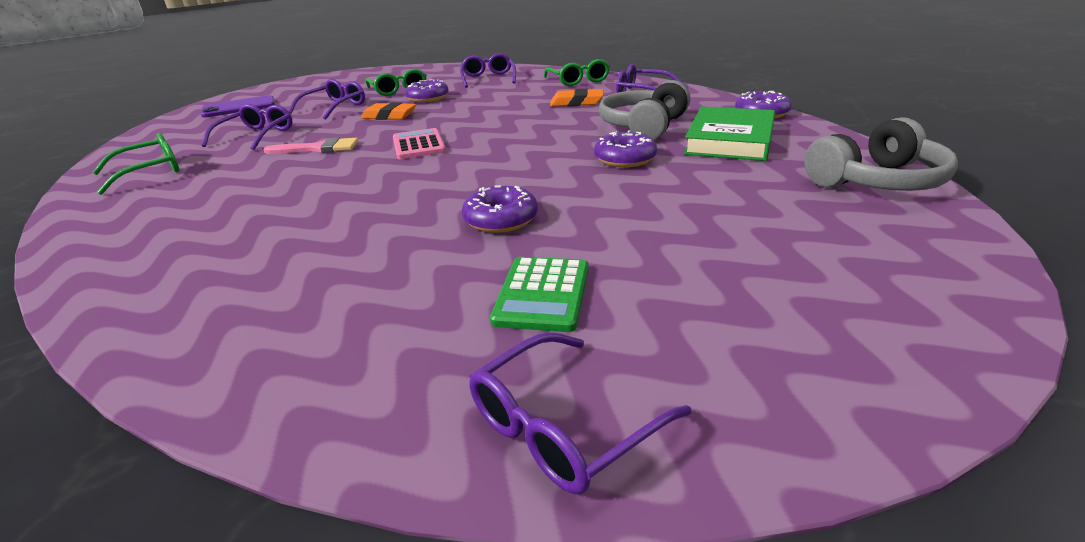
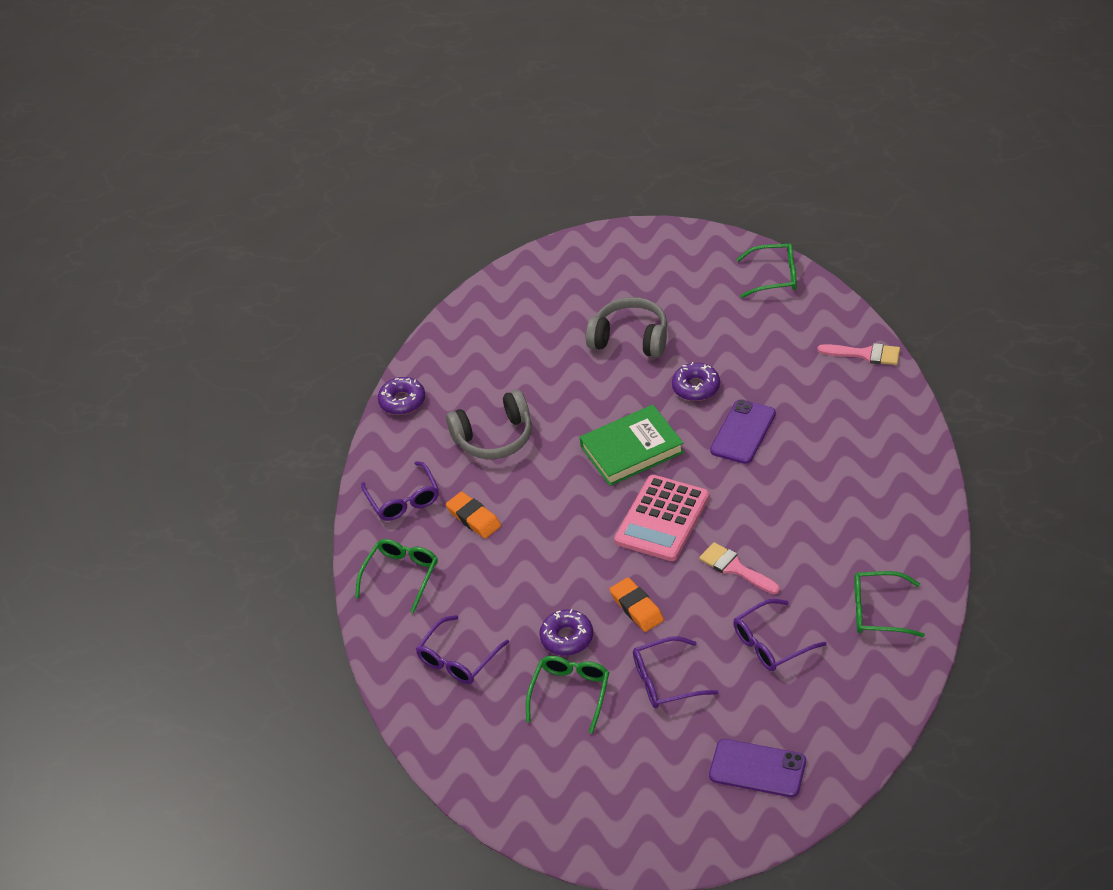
camera: 135 degrees left, 15 degrees up
pink calculator [393,128,446,159] -> pink calculator [614,475,709,561], size x1.53
purple glasses [469,332,692,494] -> green glasses [736,243,797,298]
green calculator [490,257,589,332] -> none
purple donut [594,130,657,167] -> none
green book [684,106,775,161] -> green book moved to [580,405,684,486]
grey headphones [804,117,958,191] -> grey headphones moved to [586,297,667,358]
none -> purple phone [710,399,776,464]
none -> pink brush [817,343,900,365]

